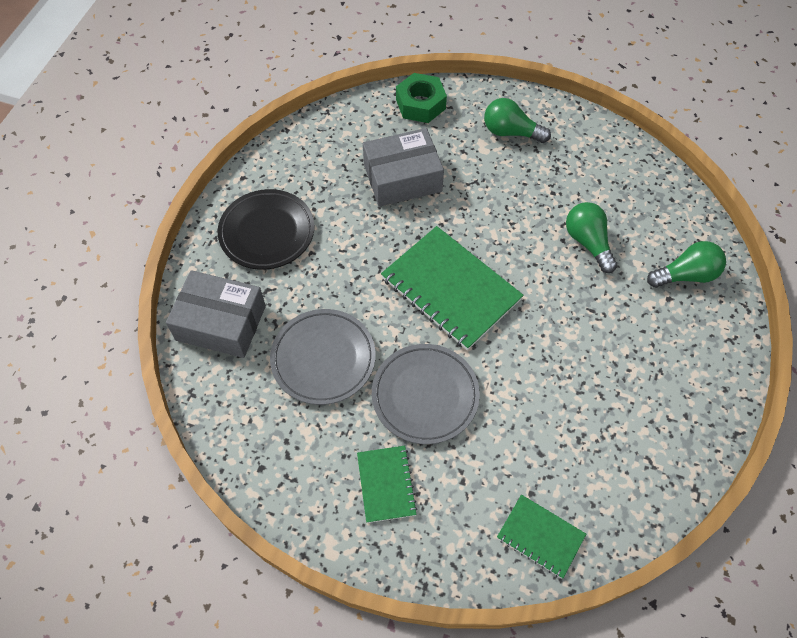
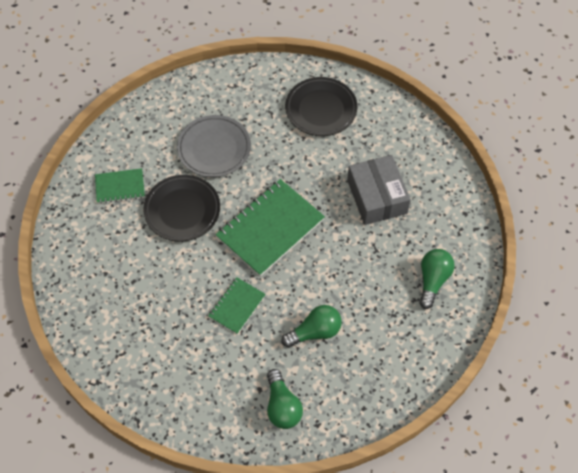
camera: 90 degrees right, 0 degrees up
grey box [166,270,266,358] -> none
grey plate [372,344,480,444] -> black plate [143,175,220,242]
green nut [396,73,447,123] -> none
green notebook [497,495,586,578] -> green notebook moved to [208,277,266,334]

